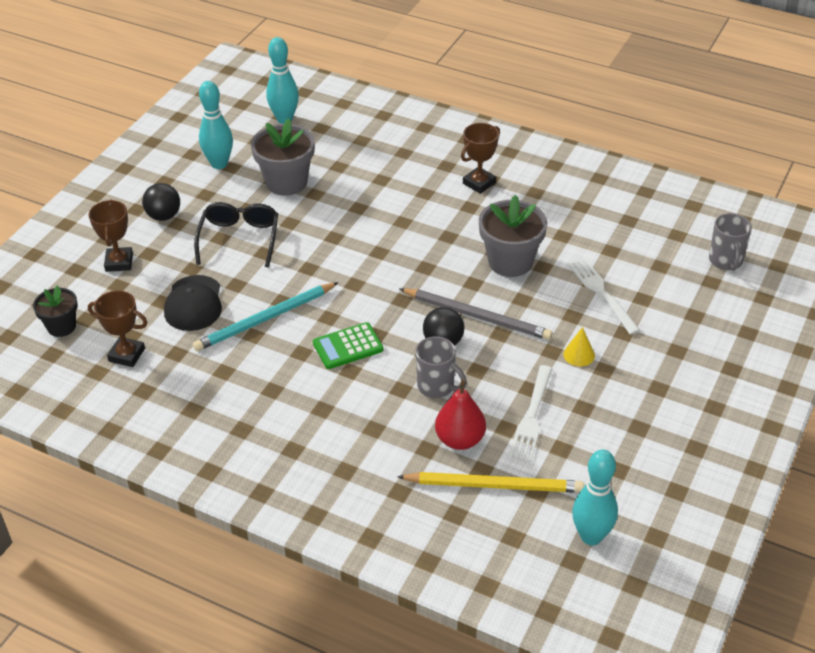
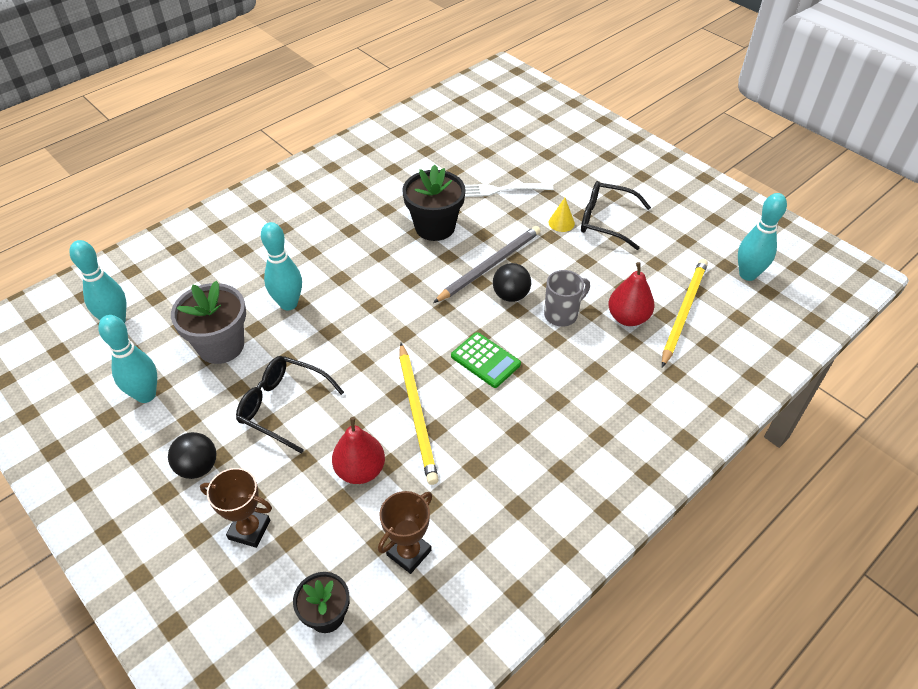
camera: 70 degrees left, 5 degrees up
black cap [164,275,222,331] -> red pear [332,417,385,484]
turquoise pencil [193,282,339,351] -> yellow pencil [399,343,439,485]
green calculator [313,322,383,369] -> green calculator turned 45 degrees counterclockwise [451,332,521,388]
brown trophy [461,123,500,194] -> none
grey flower pot [479,195,547,277] -> black flower pot [402,164,466,241]
white fork [509,365,553,462] -> none
grey mug [709,213,752,271] -> none
none -> turquoise bowling pin [261,222,302,310]
none -> black glasses [581,181,651,250]

